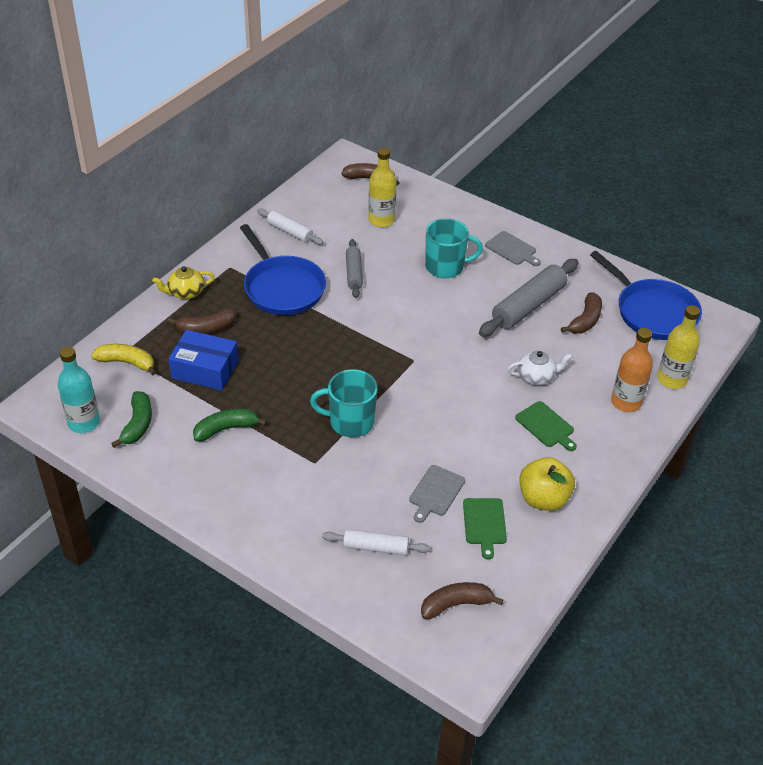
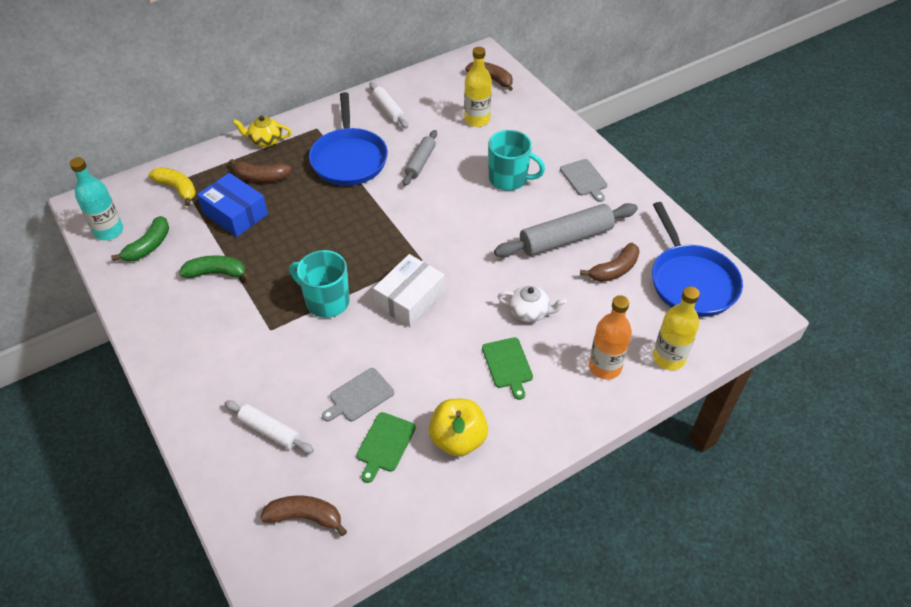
camera: 25 degrees right, 5 degrees up
none -> white box [373,254,445,327]

